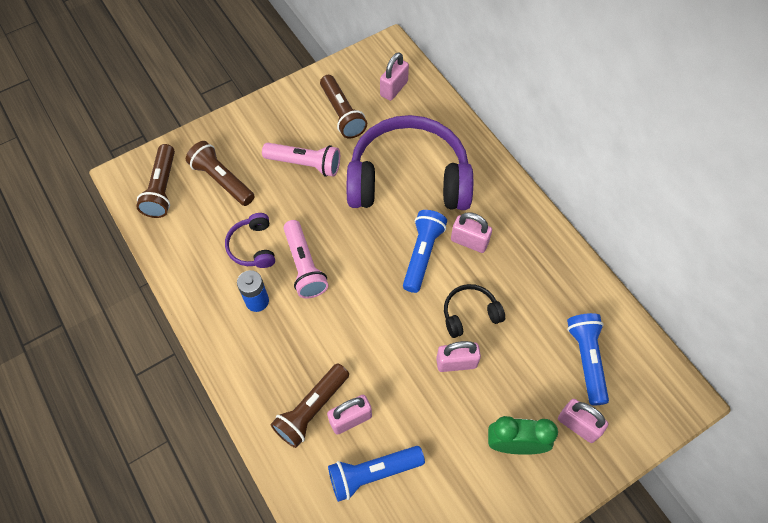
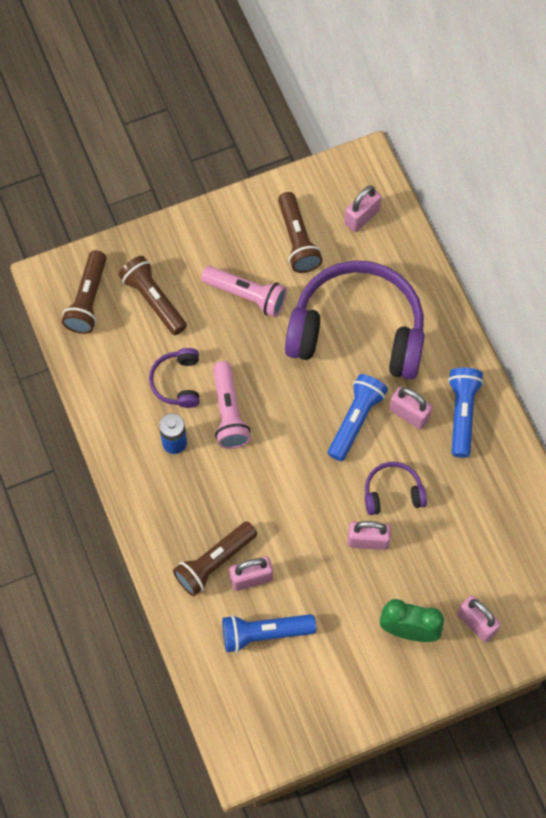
camera: 10 degrees right, 5 degrees up
black headphones [444,284,505,338] -> purple headphones [365,462,427,515]
blue flashlight [567,313,609,405] -> blue flashlight moved to [448,368,484,458]

